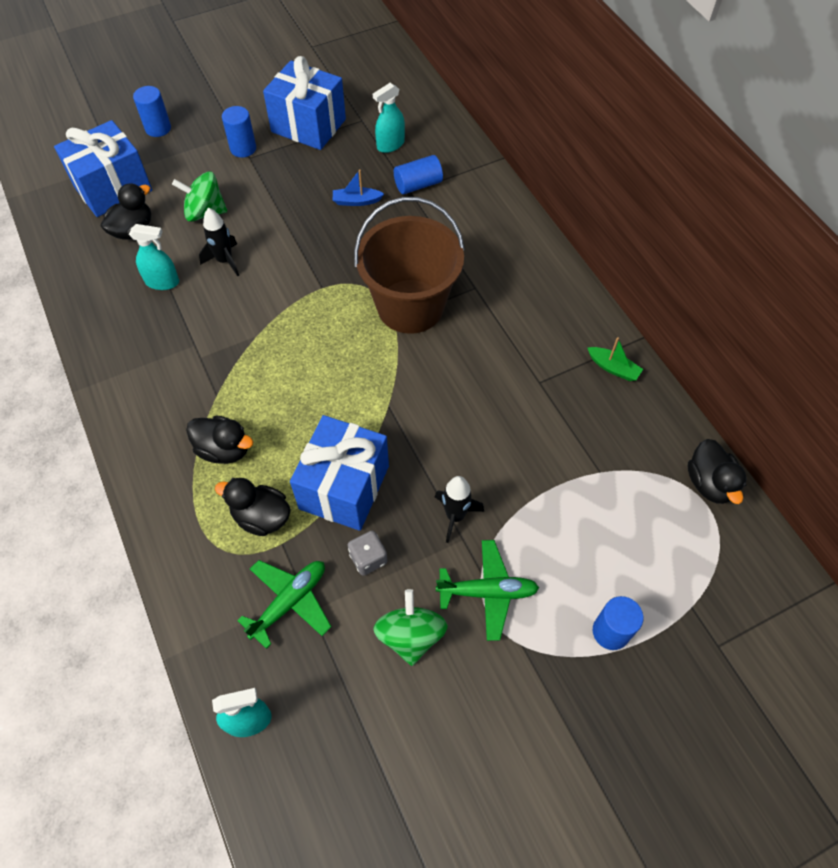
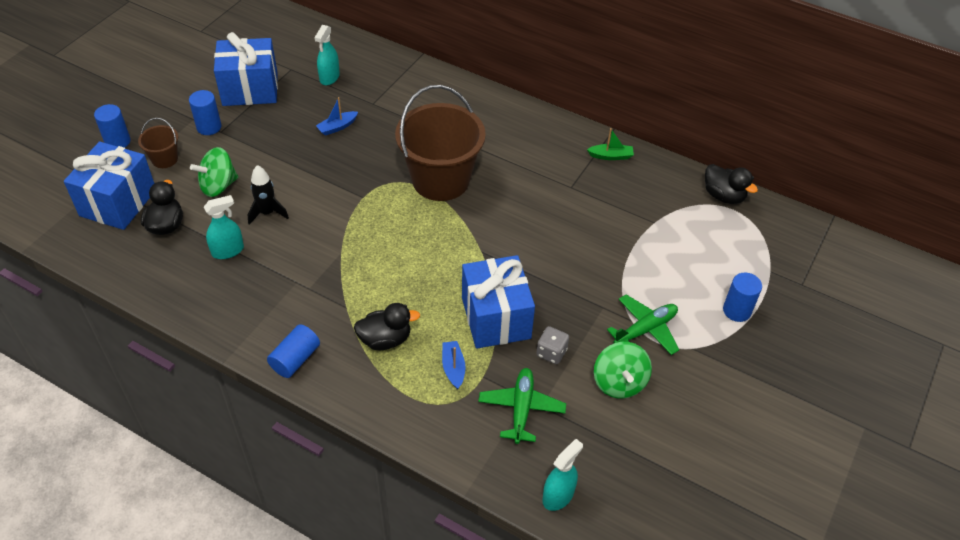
camera: 35 degrees left, 10 degrees down
black duck [215,478,291,536] -> blue boat [442,341,465,389]
green spinning top [373,589,447,666] -> green spinning top turned 150 degrees counterclockwise [594,342,652,399]
blue cylinder [394,155,443,194] -> blue cylinder moved to [267,324,320,378]
black rocket [435,476,484,543] -> none
none -> brown bucket [138,118,178,168]

